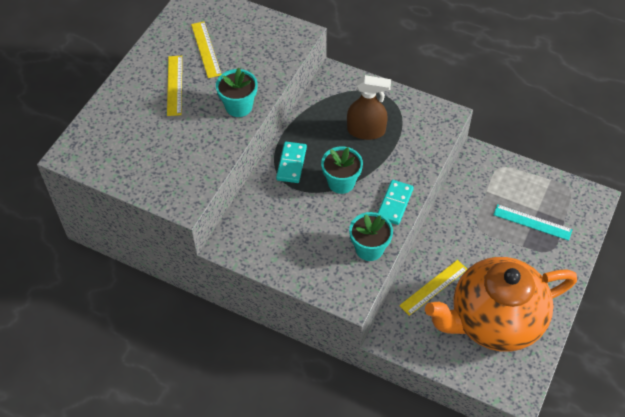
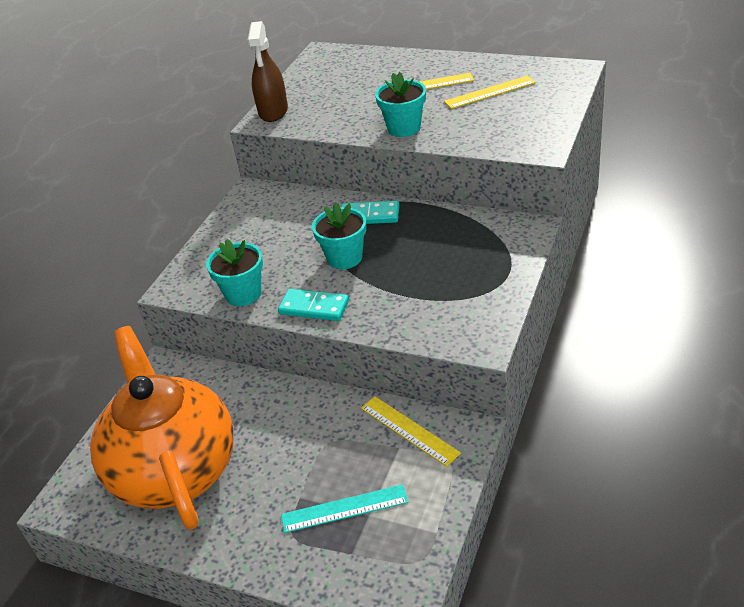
camera: 90 degrees right, 15 degrees down
brown spray bottle [347,75,391,140] -> brown spray bottle moved to [247,21,288,122]
yellow ruler [399,260,467,316] -> yellow ruler moved to [361,396,461,467]
turquoise ruler [493,204,573,241] -> turquoise ruler turned 60 degrees clockwise [281,484,408,533]

